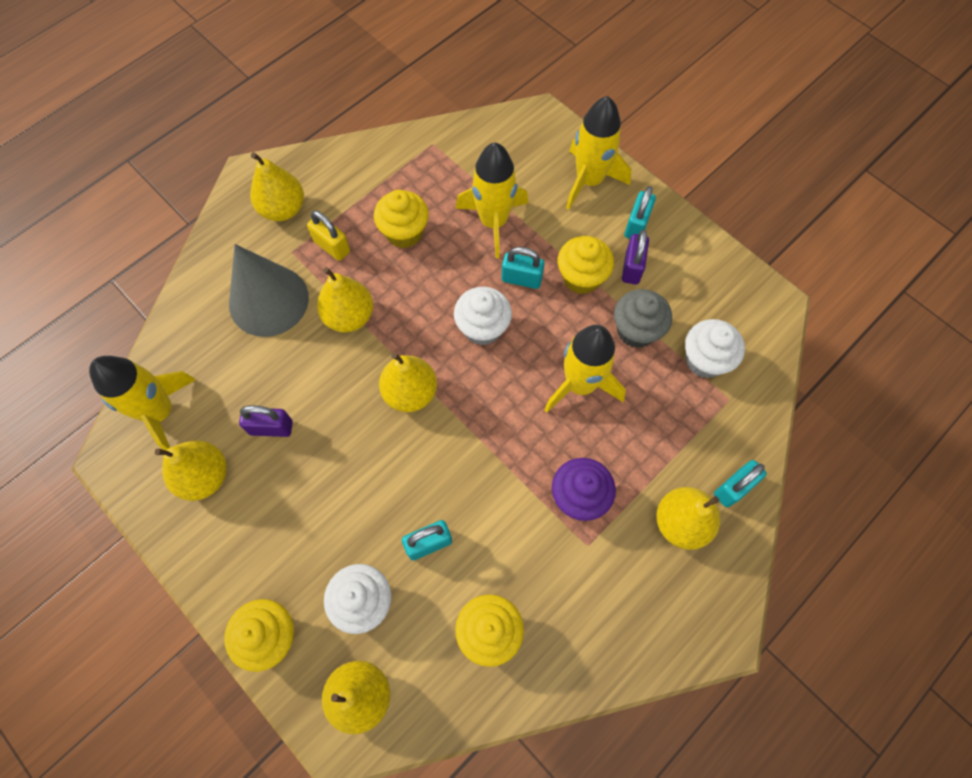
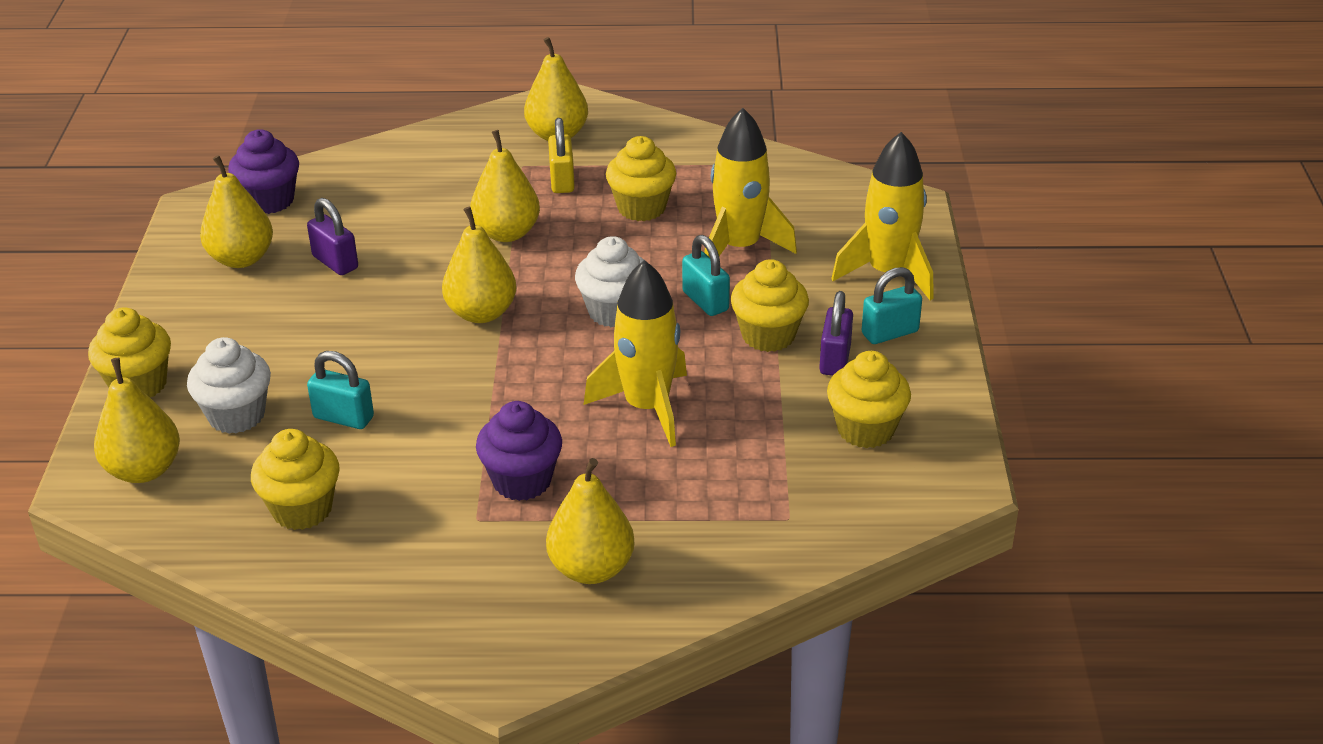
camera: 45 degrees right, 30 degrees down
yellow rocket [89,356,196,450] -> purple cupcake [228,129,299,214]
grey cone [229,244,309,337] -> none
grey cupcake [614,289,672,348] -> none
purple padlock [622,230,649,284] -> purple padlock turned 45 degrees counterclockwise [819,291,853,376]
white cupcake [685,319,745,378] -> none
turquoise padlock [714,460,767,507] -> none
none -> yellow cupcake [827,351,911,448]

